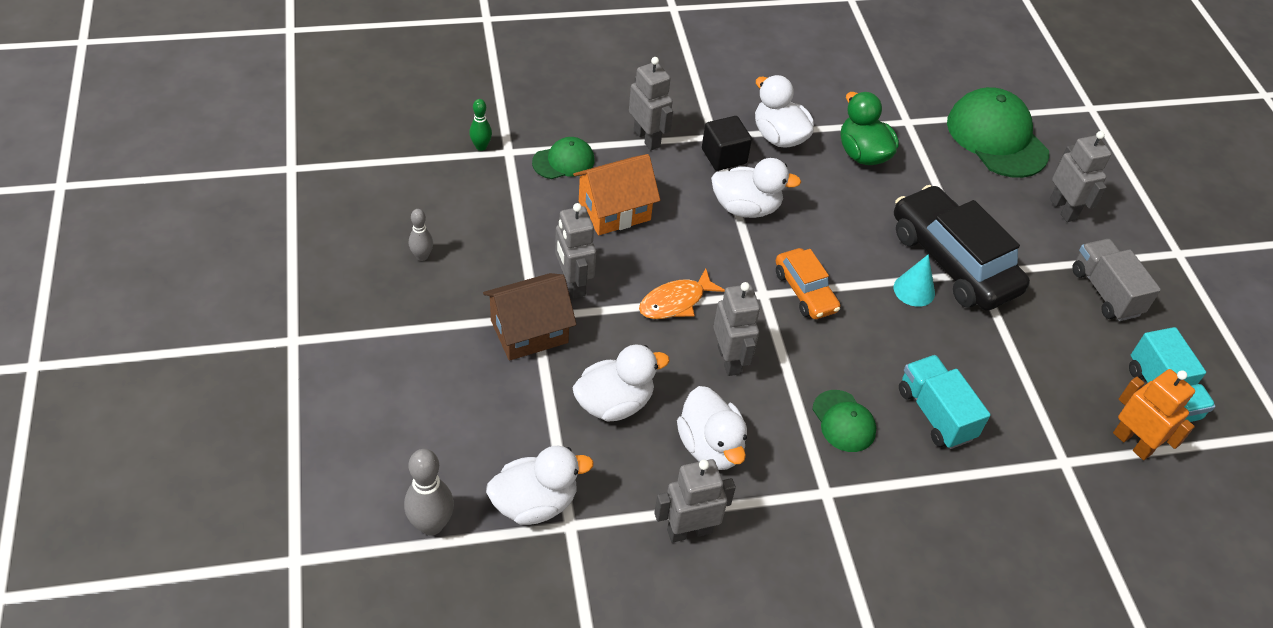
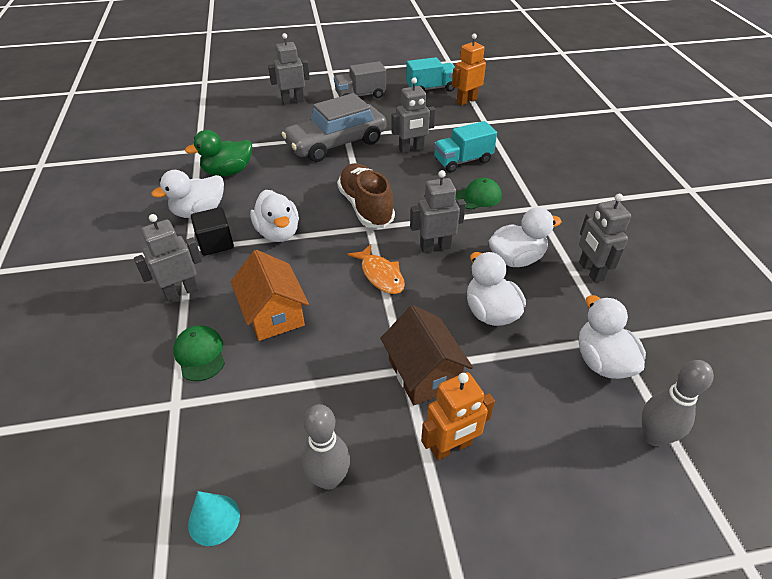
camera: 85 degrees left, 5 degrees down
grey bowling pin [409,209,433,261] -> grey bowling pin [302,404,350,490], size x1.68
green bowling pin [469,99,492,151] -> none
grey robot [555,203,596,298] -> grey robot moved to [391,77,436,153]
white duck [711,158,801,218] -> white duck turned 150 degrees clockwise [250,190,299,242]
orange car [776,248,840,319] -> brown shoe [337,163,395,228]
black car [894,185,1030,311] -> grey car [282,93,386,162]
turquoise cone [894,254,935,307] -> turquoise cone moved to [188,491,240,546]
green cap [947,87,1049,178] -> none
none -> orange robot [421,372,495,460]

